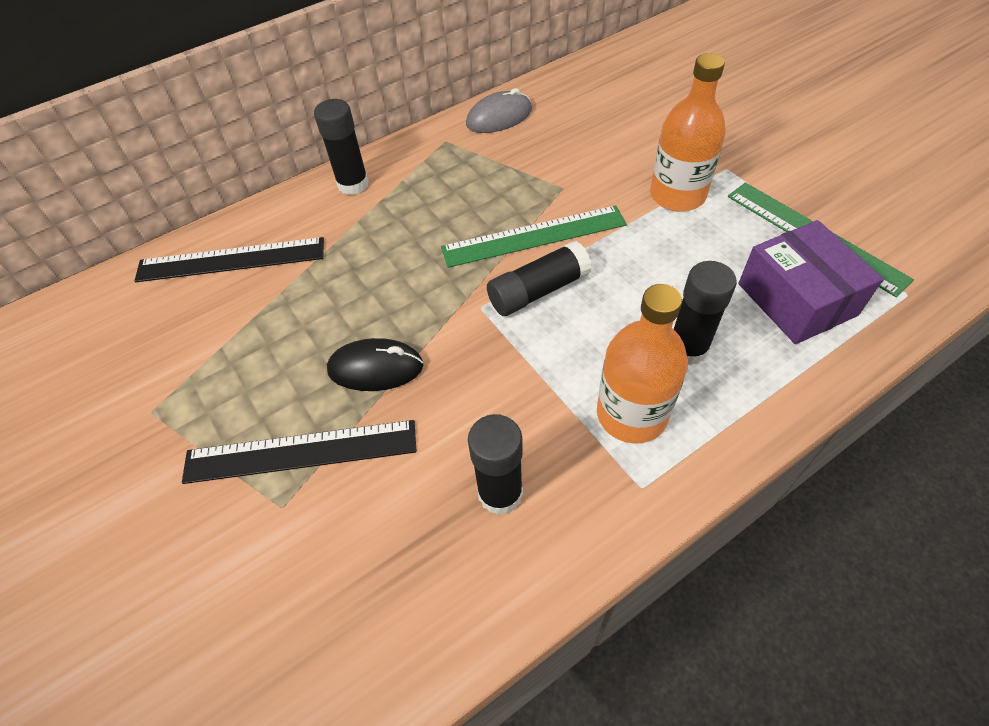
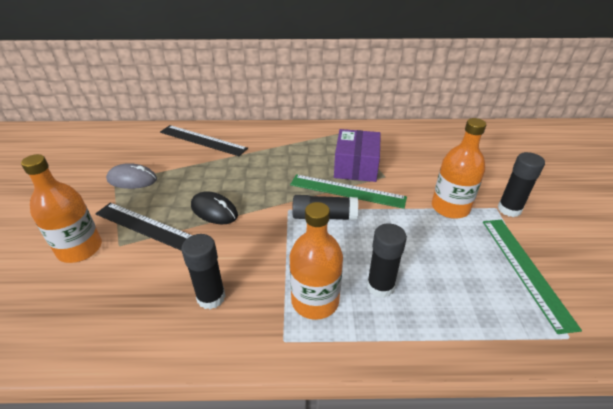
camera: 30 degrees right, 15 degrees down
black glue stick [314,99,369,195] -> black glue stick moved to [497,152,545,217]
grey mouse [466,88,532,133] -> grey mouse moved to [106,163,157,189]
purple box [738,220,883,344] -> purple box moved to [334,129,381,182]
none -> orange bottle [21,154,102,263]

